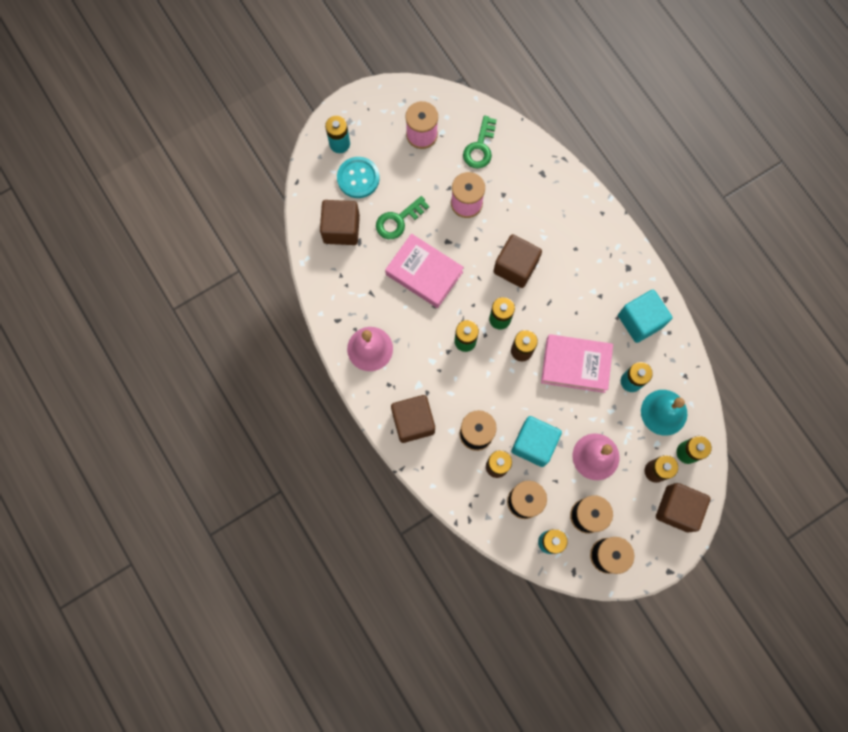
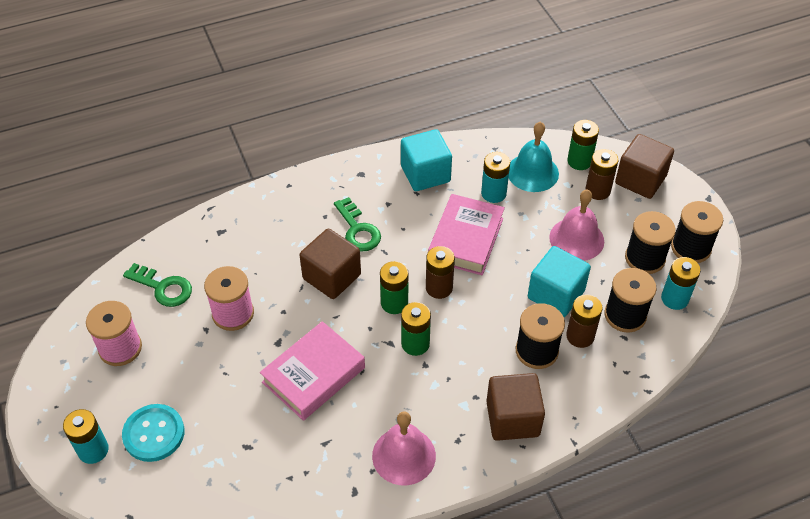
camera: 80 degrees left, 25 degrees down
brown cube [320,200,360,245] -> none
green key [376,196,429,239] -> green key moved to [334,197,381,251]

